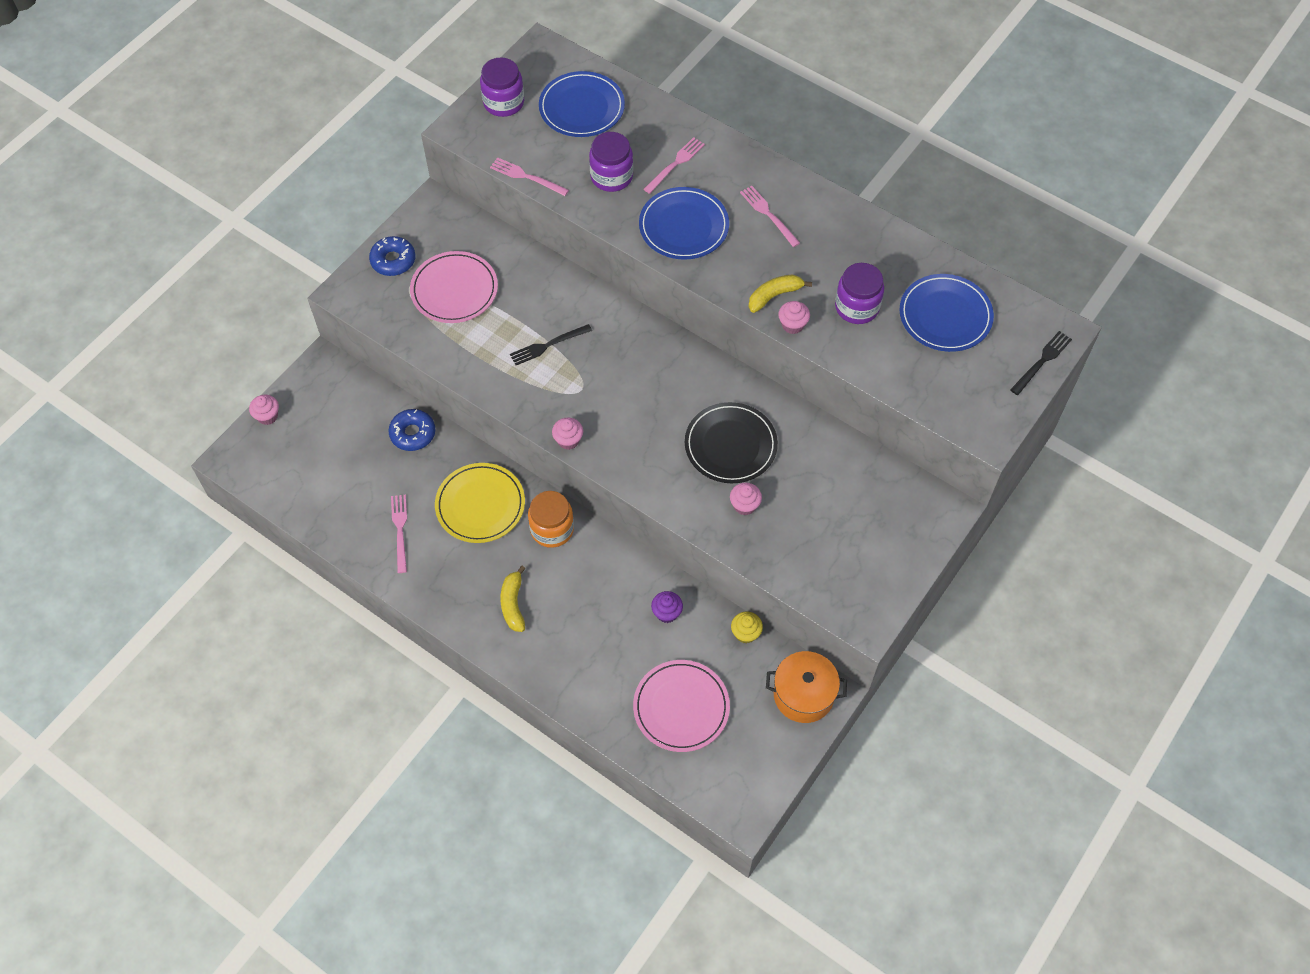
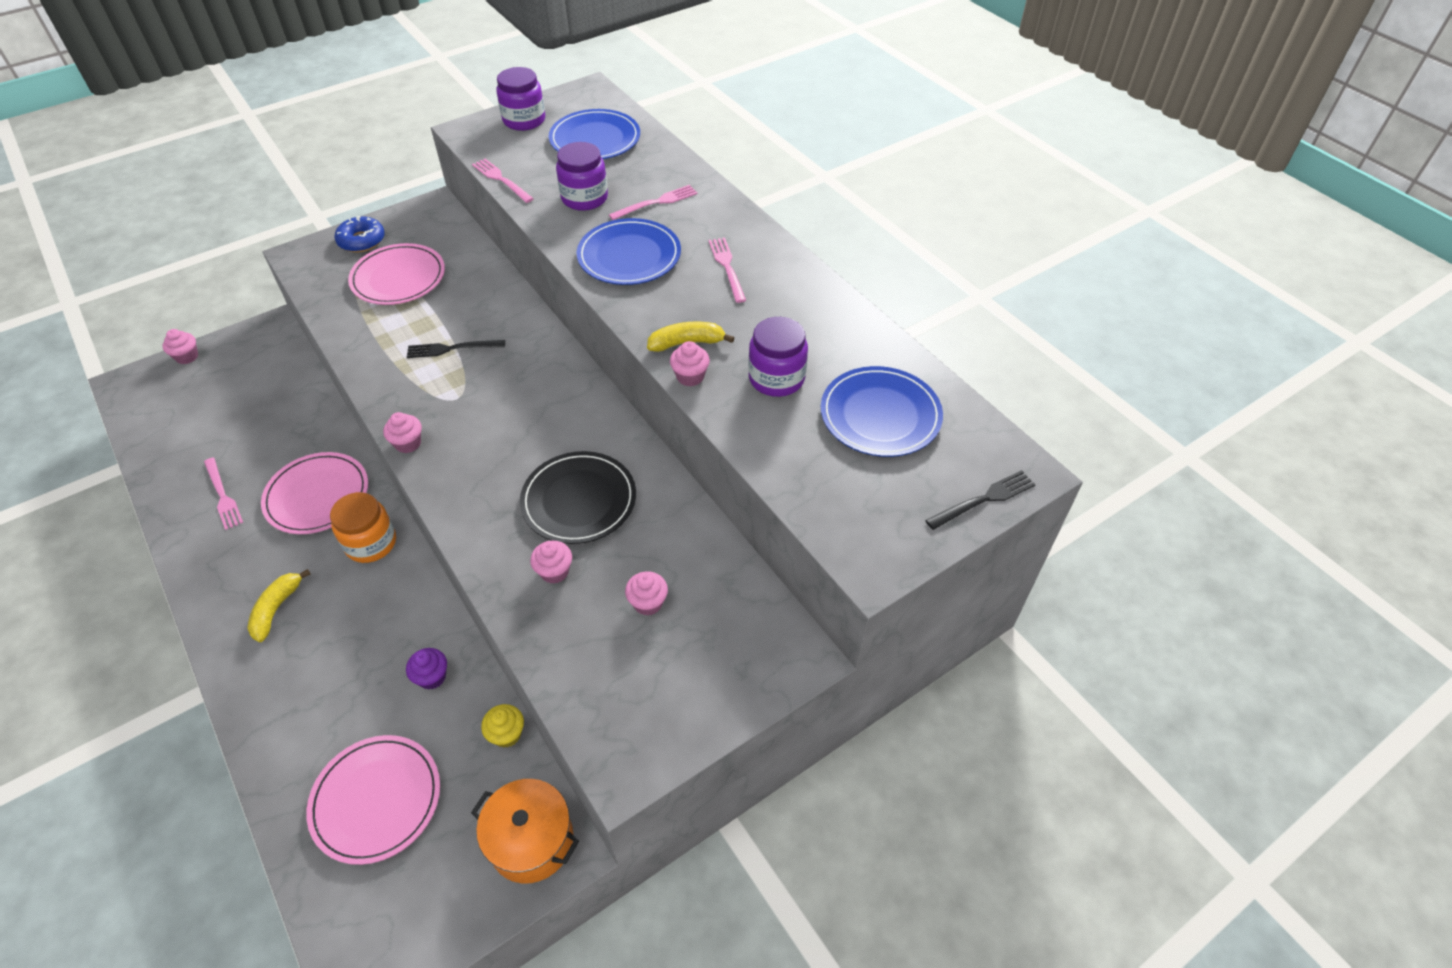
camera: 20 degrees right, 10 degrees down
blue donut [388,409,435,451] -> none
pink fork [391,495,407,573] -> pink fork turned 135 degrees clockwise [204,458,243,530]
yellow plate [435,463,525,543] -> pink plate [261,452,368,534]
none -> pink cupcake [625,571,668,616]

